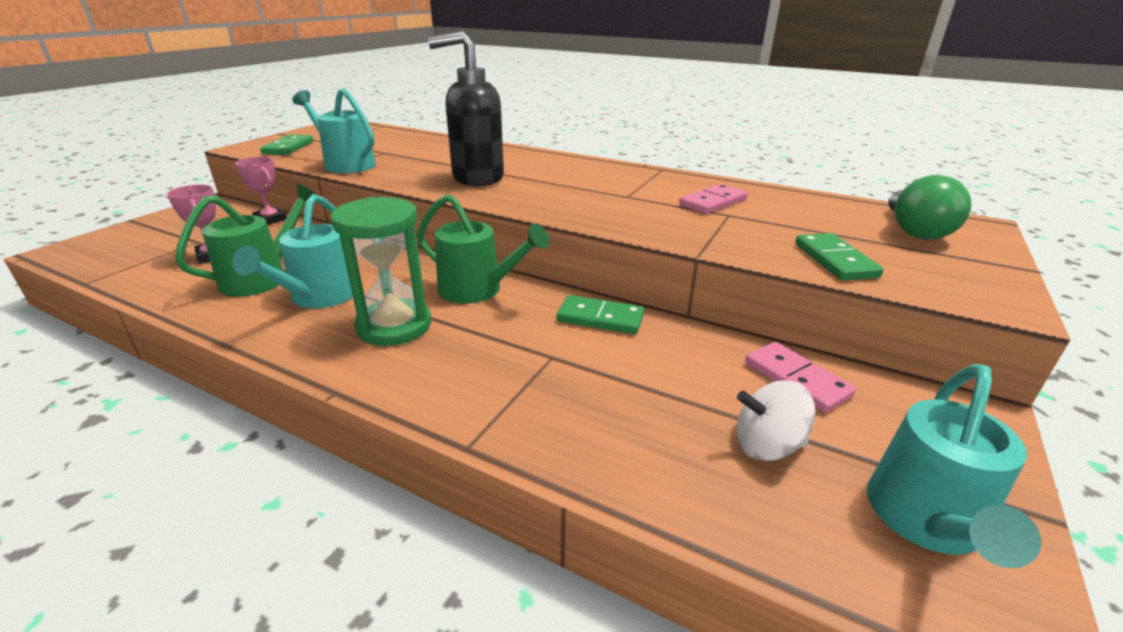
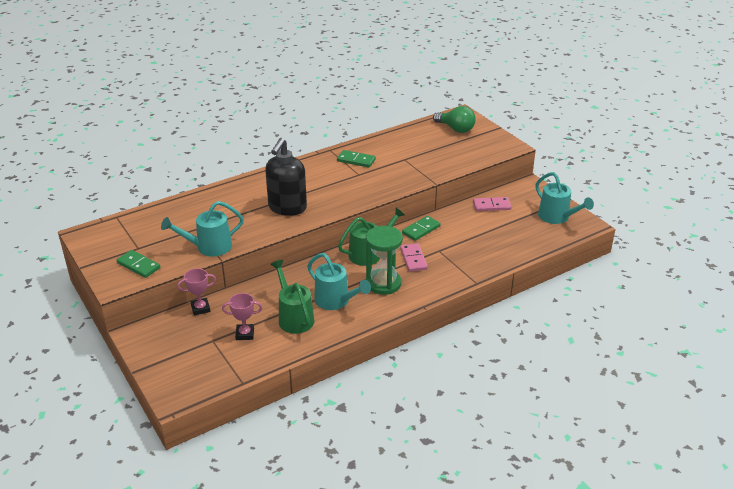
camera: 60 degrees left, 5 degrees up
pink domino [679,184,748,214] -> pink domino moved to [400,243,428,272]
white spinning top [737,380,815,461] -> none
green domino [795,233,884,280] -> green domino moved to [337,150,376,168]

